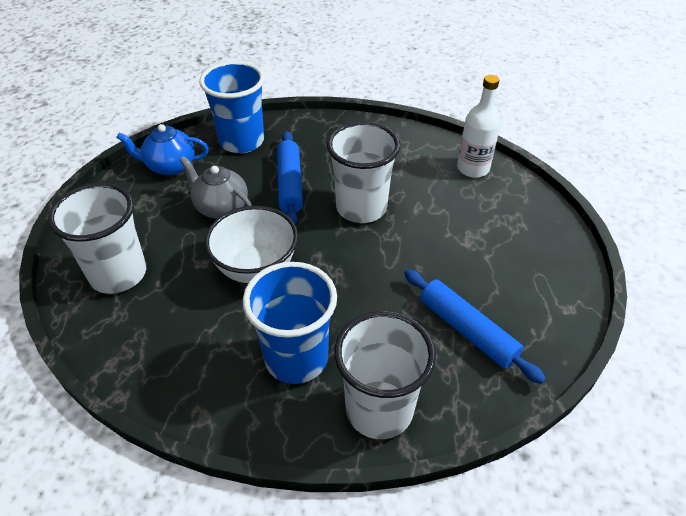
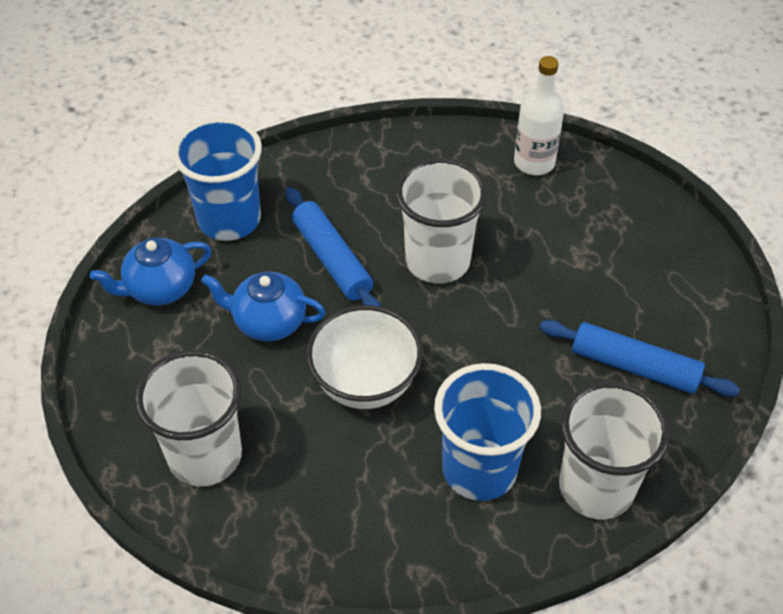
camera: 25 degrees left, 5 degrees up
grey teapot [179,156,252,219] -> blue teapot [201,272,326,342]

